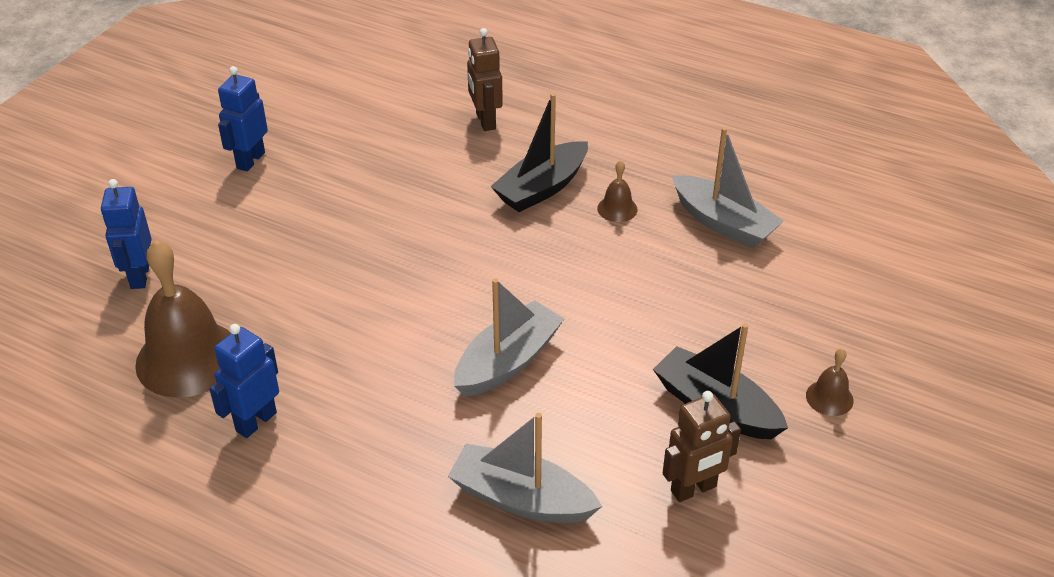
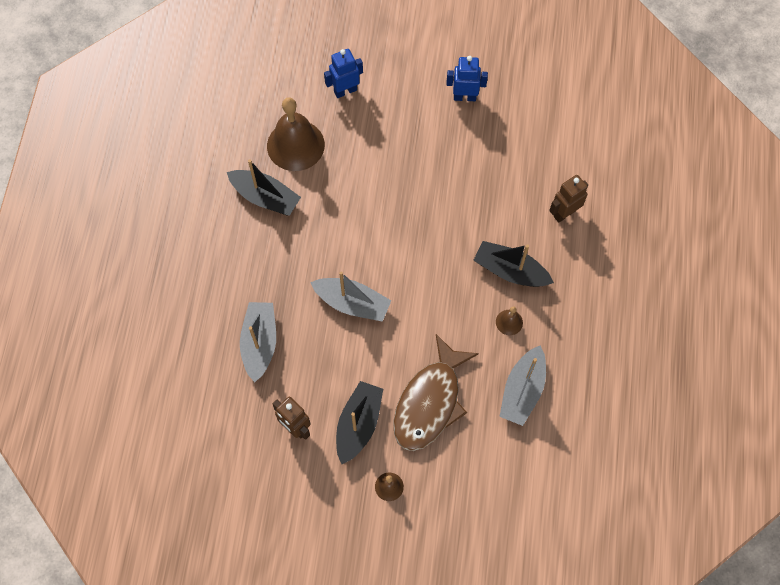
camera: 70 degrees right, 25 degrees up
blue robot [209,324,279,438] -> black boat [227,159,301,216]
none -> brown fish [393,334,479,451]

